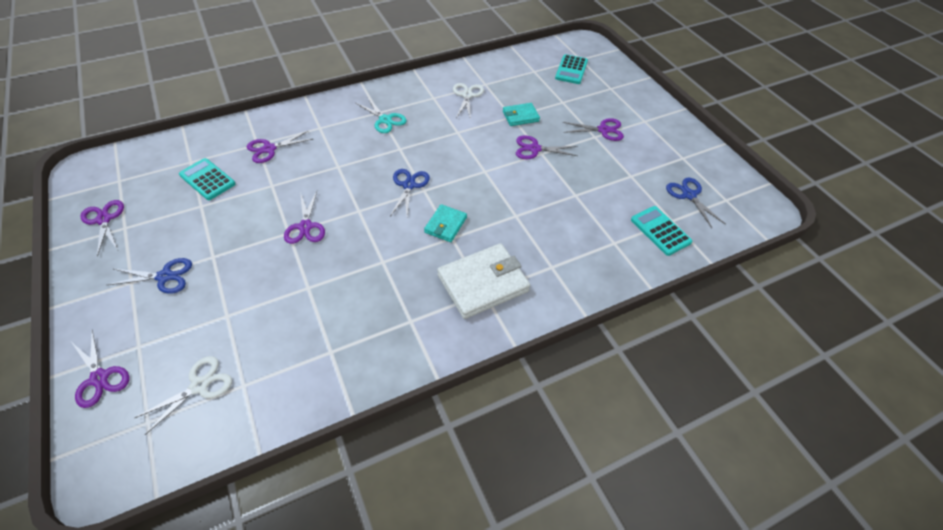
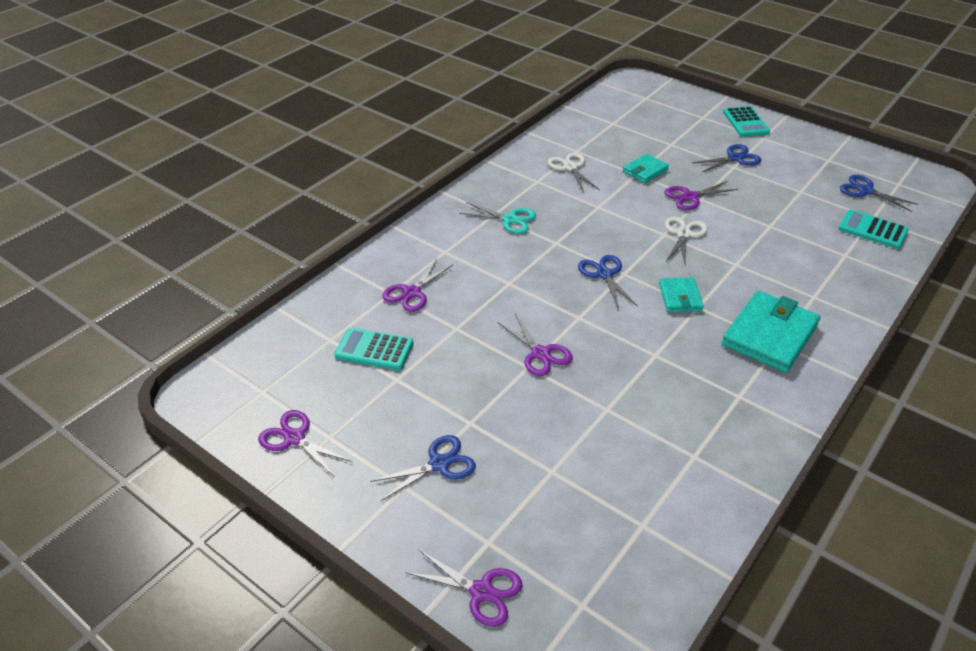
camera: 25 degrees left, 10 degrees down
white scissors [135,356,232,435] -> white scissors moved to [665,217,708,267]
white wallet [437,243,530,319] -> turquoise wallet [722,291,820,373]
turquoise calculator [555,54,588,84] -> turquoise calculator moved to [723,106,770,137]
purple scissors [563,118,624,141] -> blue scissors [693,144,761,172]

